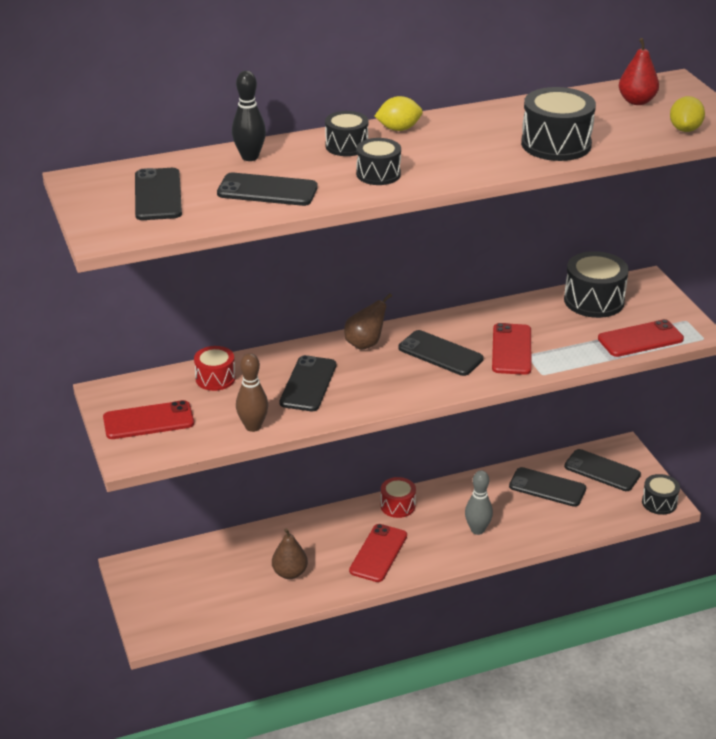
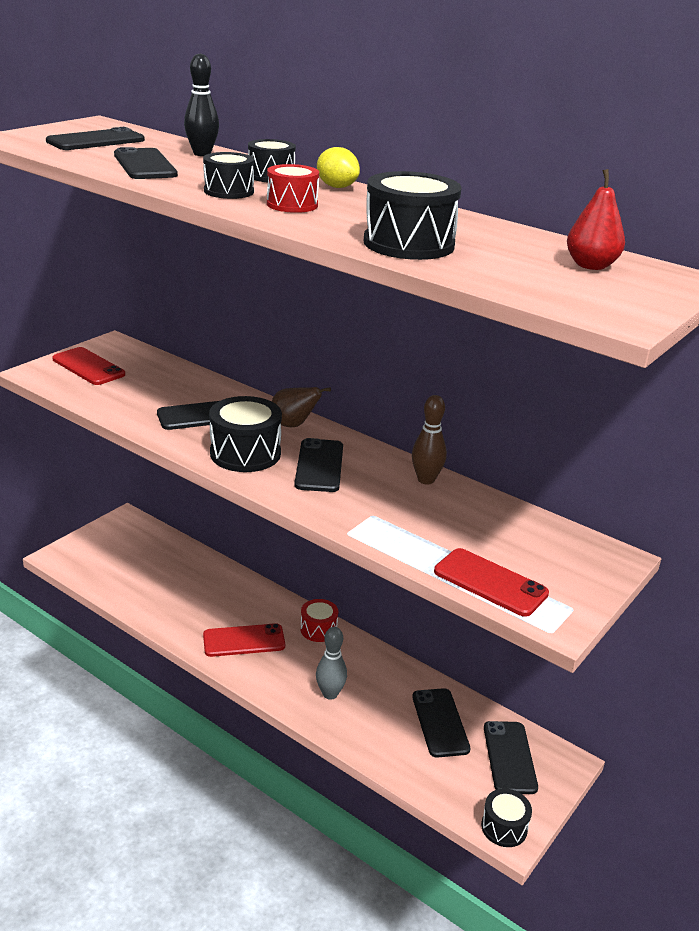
camera: 55 degrees right, 5 degrees down
red drum [194,346,236,391] -> red drum moved to [267,164,319,213]
brown bowling pin [236,353,268,432] -> brown bowling pin moved to [412,395,447,484]
brown pear [272,528,308,579] -> none
red phone [492,323,531,375] -> none
black drum [564,251,629,318] -> black drum moved to [209,396,282,472]
yellow lemon [670,96,705,132] -> none

